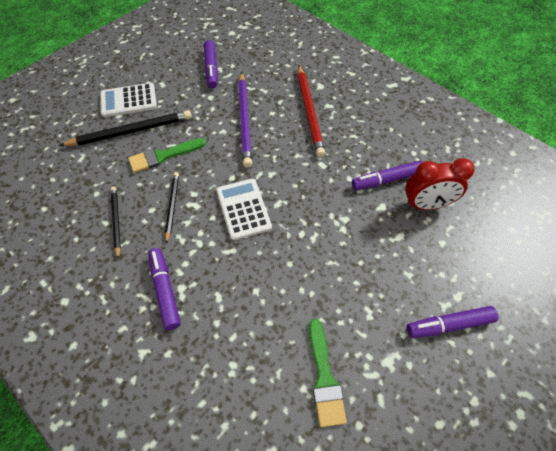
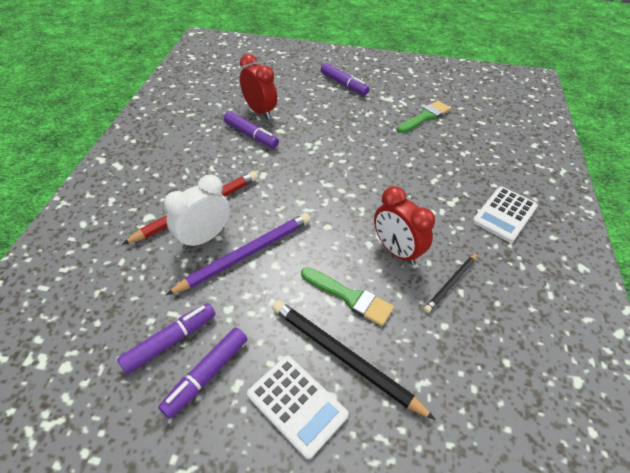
camera: 125 degrees left, 10 degrees down
purple marker [148,248,181,330] -> purple marker moved to [158,327,247,419]
black pencil [165,172,179,244] -> red clock [374,186,435,266]
white calculator [216,179,272,240] -> white calculator moved to [473,186,538,243]
none -> white clock [164,175,230,250]

